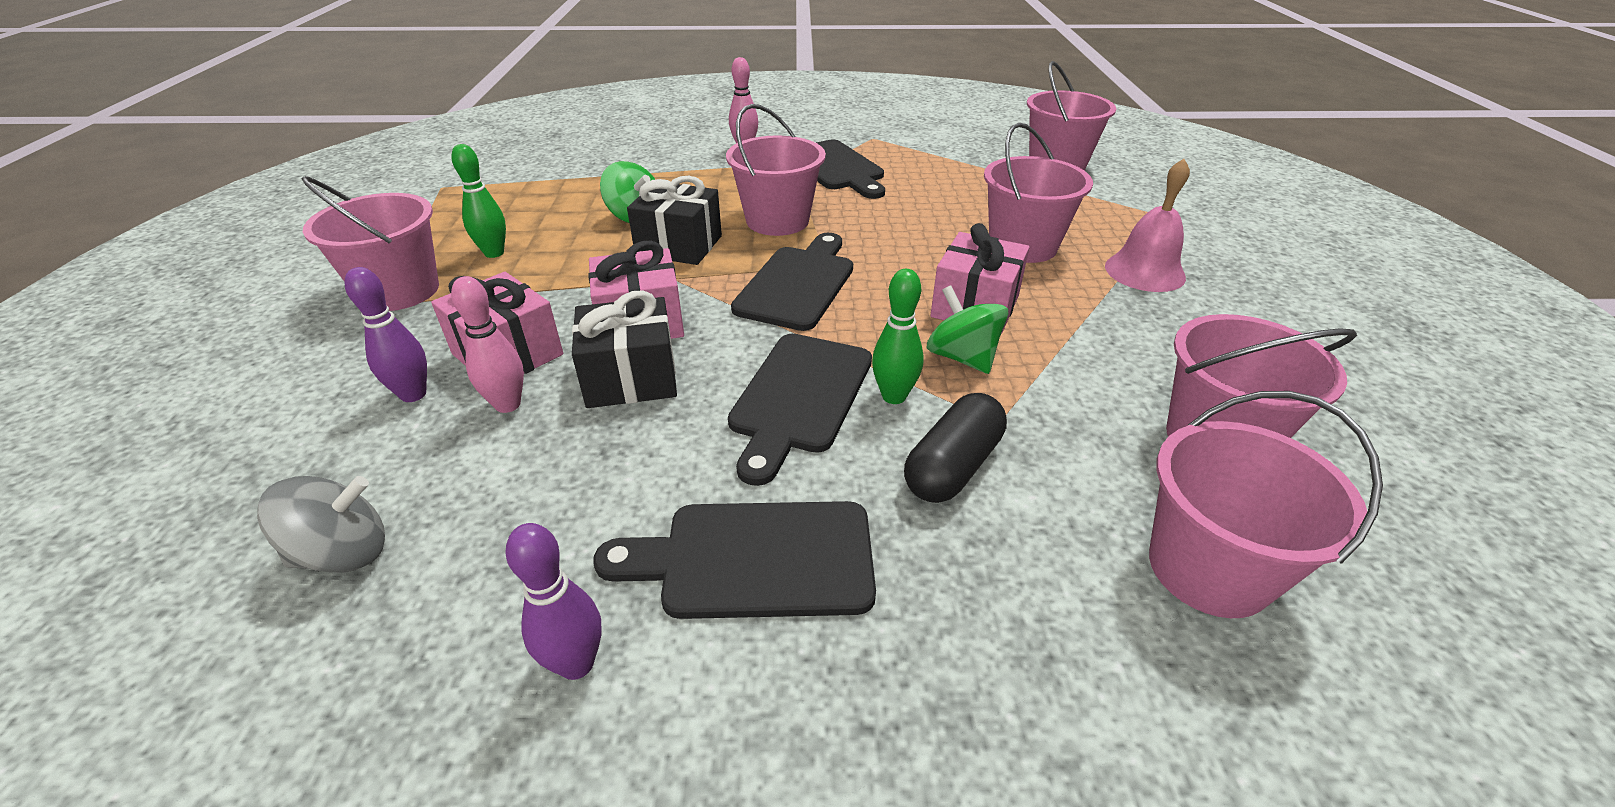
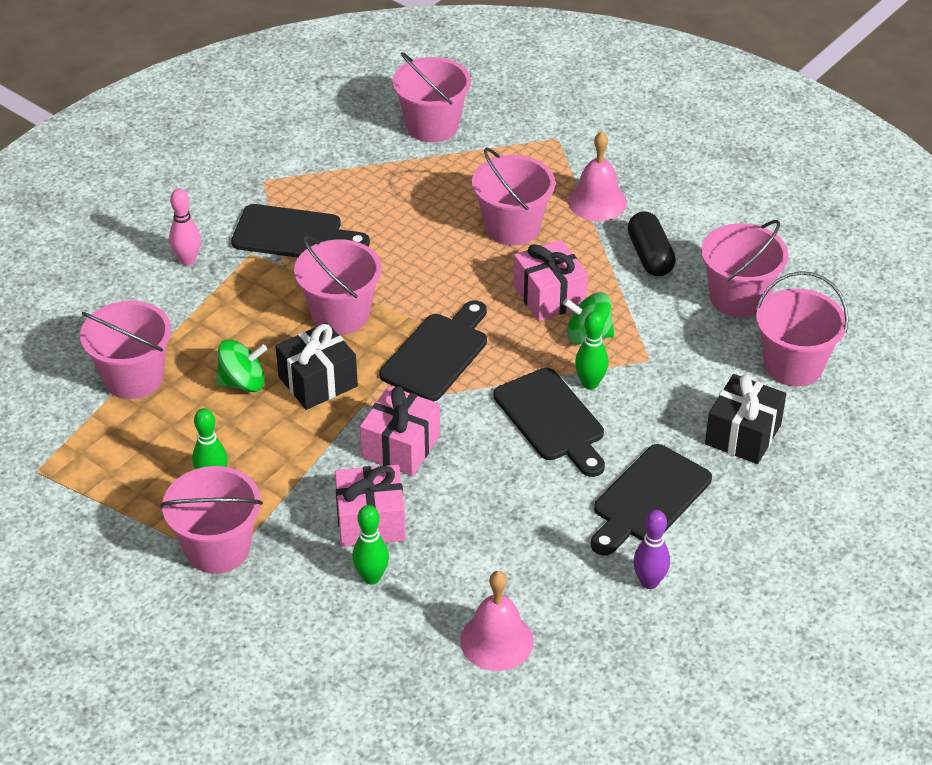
camera: 50 degrees left, 5 degrees up
grey spinning top [257,476,385,573] -> pink bell [460,571,533,671]
purple bowling pin [344,267,427,402] -> green bowling pin [352,505,389,585]
pink bowling pin [451,276,524,413] -> none
black gift [572,290,677,408] -> black gift moved to [705,374,786,464]
black cutting board [731,233,853,331] -> black cutting board turned 60 degrees clockwise [379,300,487,401]
black capsule [904,393,1007,503] -> black capsule moved to [628,211,676,276]
none -> pink bucket [80,301,171,399]

